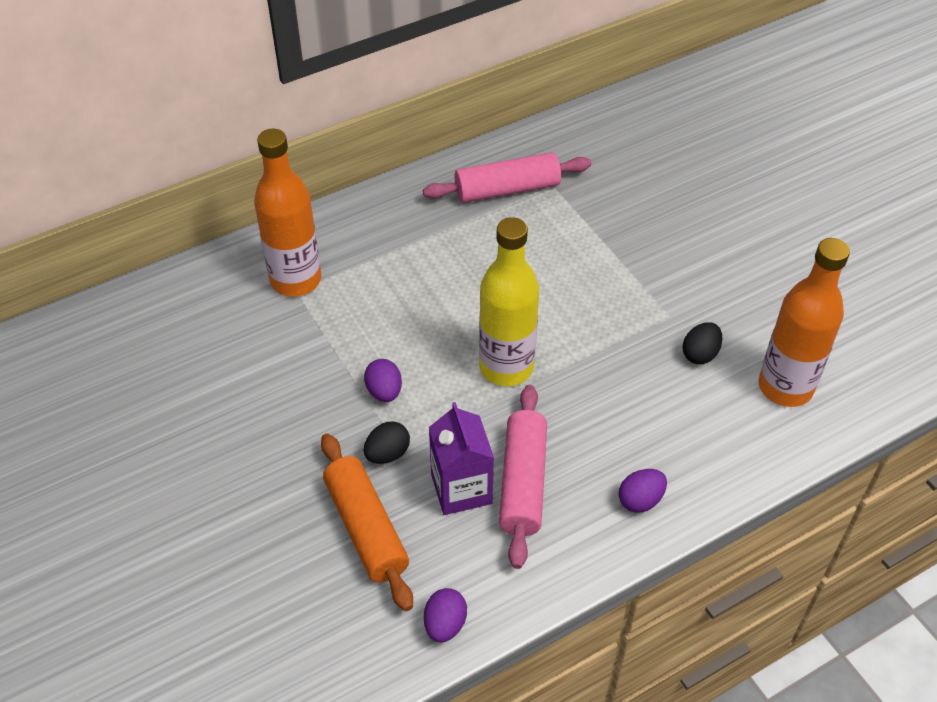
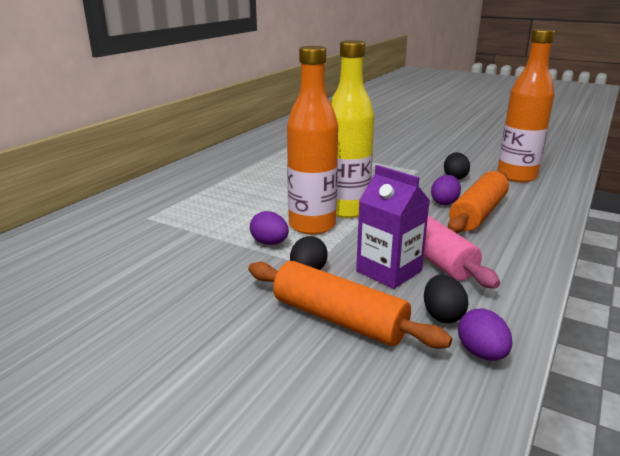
camera: 30 degrees left, 25 degrees down
orange bottle [254,129,321,297] -> orange bottle moved to [287,46,338,235]
pink rolling pin [423,152,591,203] -> none
purple egg [618,469,667,513] -> purple egg moved to [431,175,461,205]
none -> black egg [424,274,469,323]
none -> orange rolling pin [448,171,509,233]

